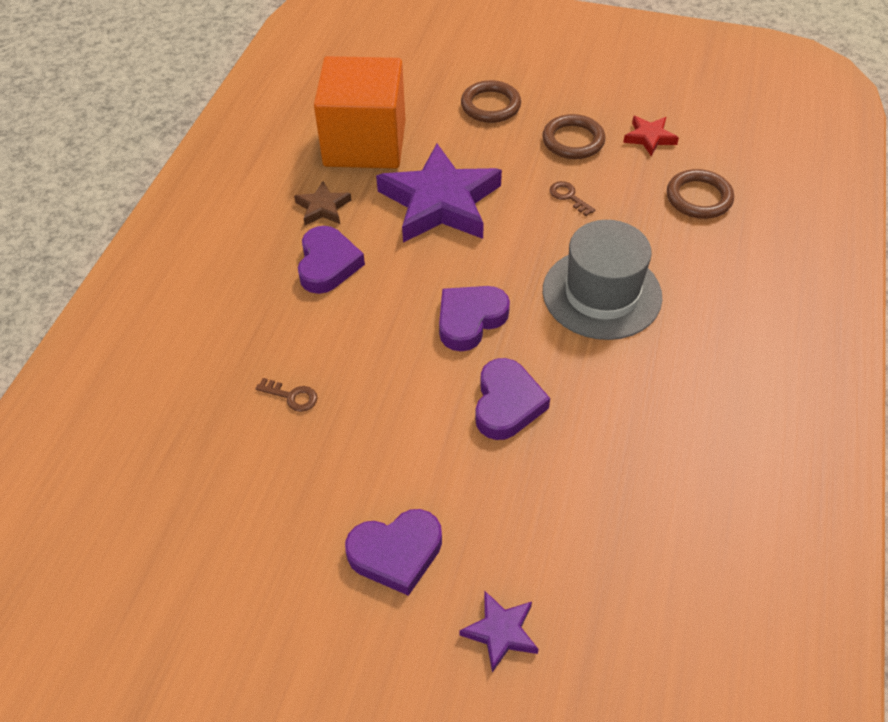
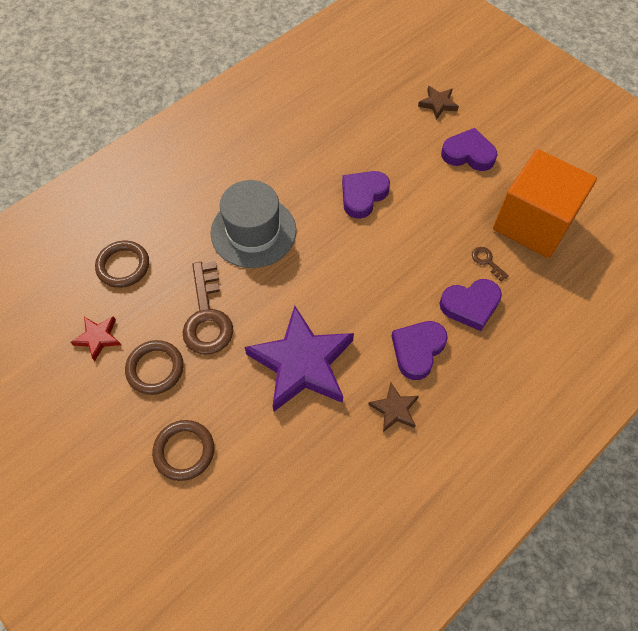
camera: 150 degrees left, 10 degrees up
orange cube [314,56,406,169] -> orange cube moved to [493,149,597,258]
purple heart [439,286,510,351] -> purple heart moved to [439,279,502,331]
purple star [459,591,539,672] -> brown star [418,86,459,119]
brown key [550,181,596,216] -> brown key [182,261,234,354], size x2.29

